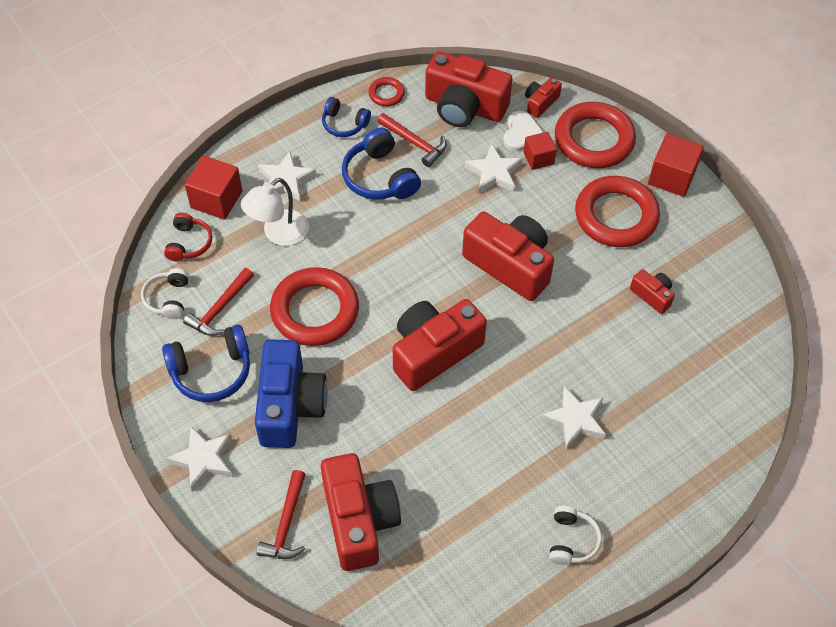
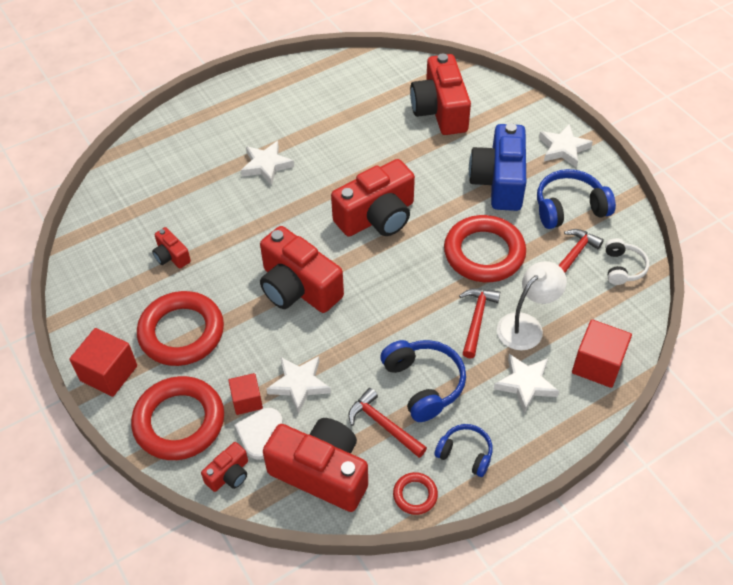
camera: 175 degrees left, 5 degrees down
red headphones [164,213,212,262] -> none
red hammer [256,470,306,559] -> red hammer moved to [459,288,500,358]
white headphones [549,506,602,565] -> none

